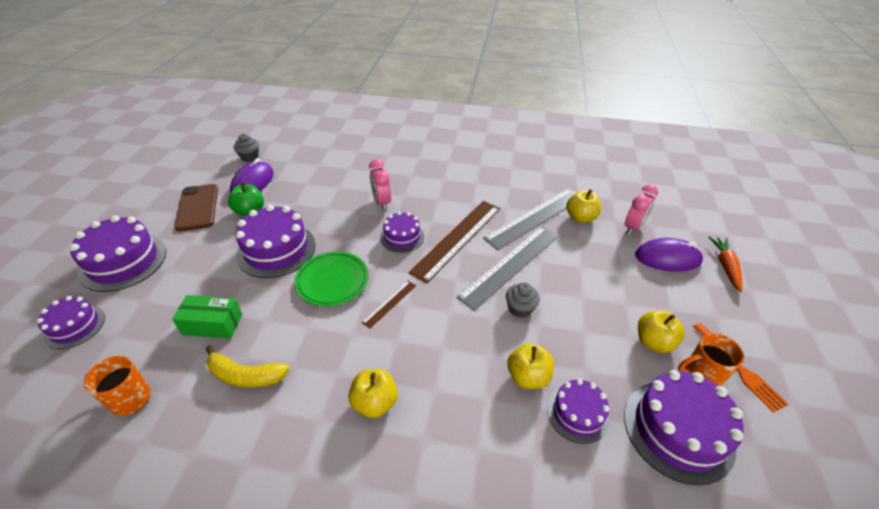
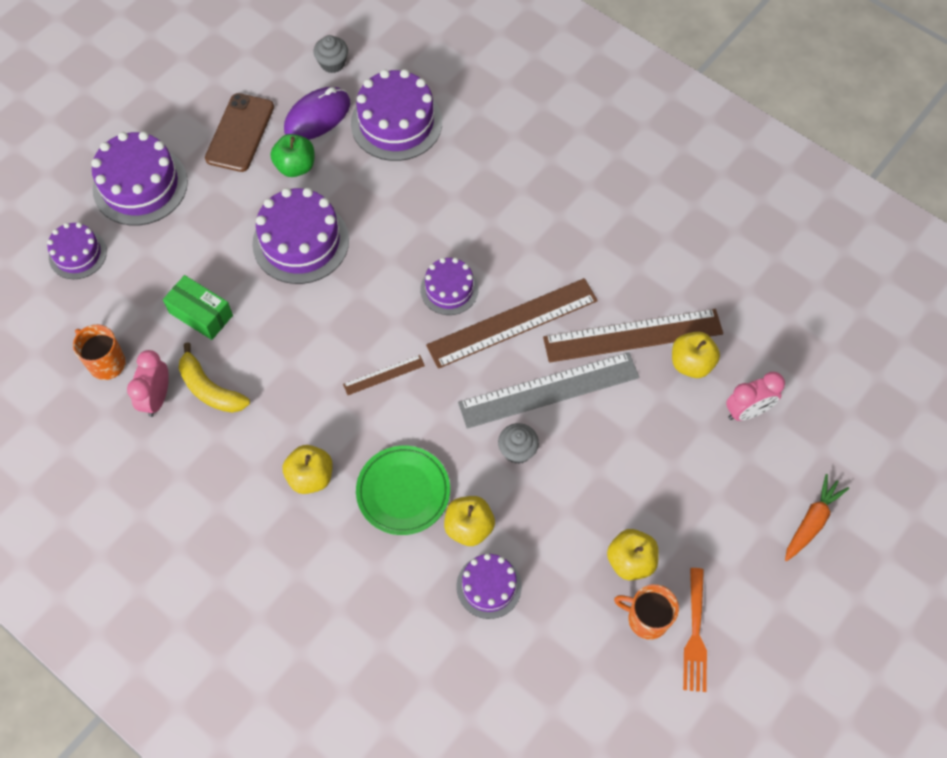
camera: 30 degrees right, 20 degrees up
green plate [295,252,369,306] -> green plate moved to [356,446,450,535]
pink clock [369,159,391,210] -> pink clock moved to [127,350,169,417]
grey ruler [483,188,576,250] -> brown ruler [543,309,723,363]
purple cake [624,370,744,486] -> purple cake moved to [351,69,442,161]
purple mouse [635,238,703,272] -> none

